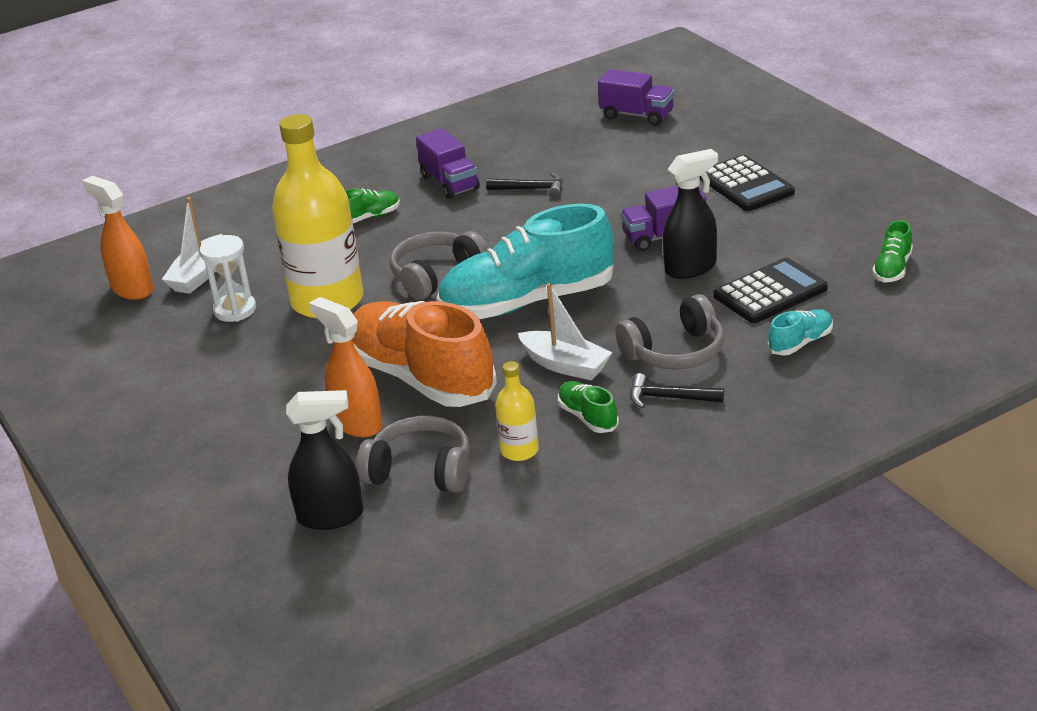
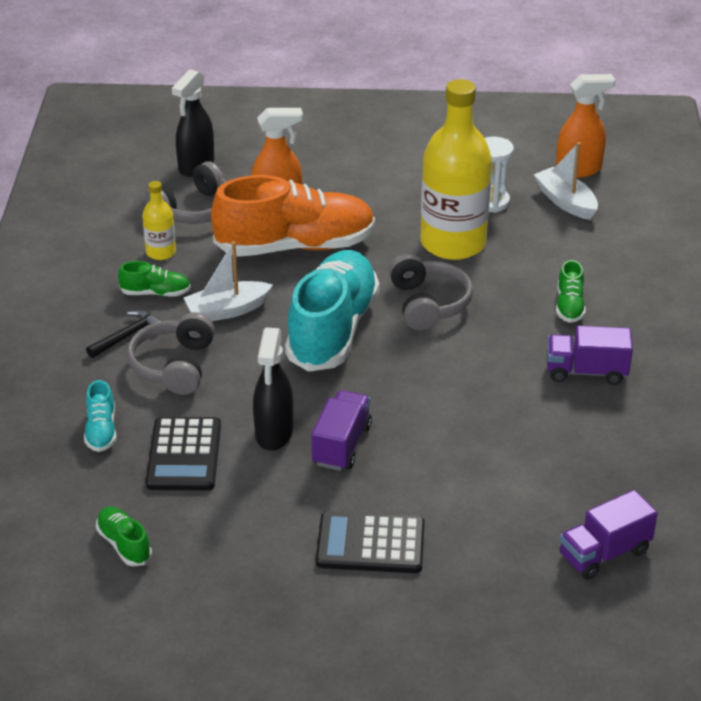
camera: 120 degrees right, 5 degrees up
black hammer [486,172,563,198] -> none

